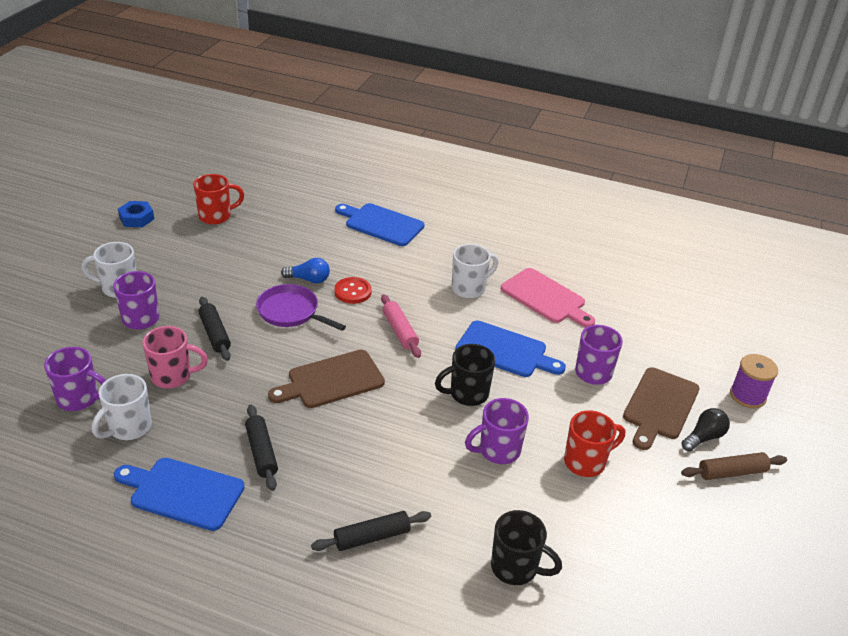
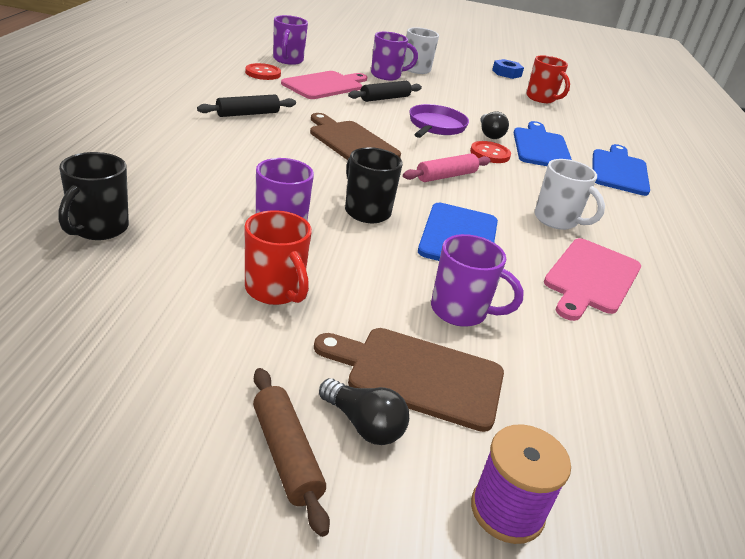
camera: 75 degrees right, 5 degrees down
white mug [92,374,152,440] -> red button [245,63,281,80]
blue cutting board [114,458,245,531] -> blue cutting board moved to [514,121,572,166]
pink mug [142,326,208,388] -> pink cutting board [281,71,367,99]
blue light bulb [281,258,330,284] -> black light bulb [481,111,509,139]
black rolling pin [311,511,431,551] -> none

